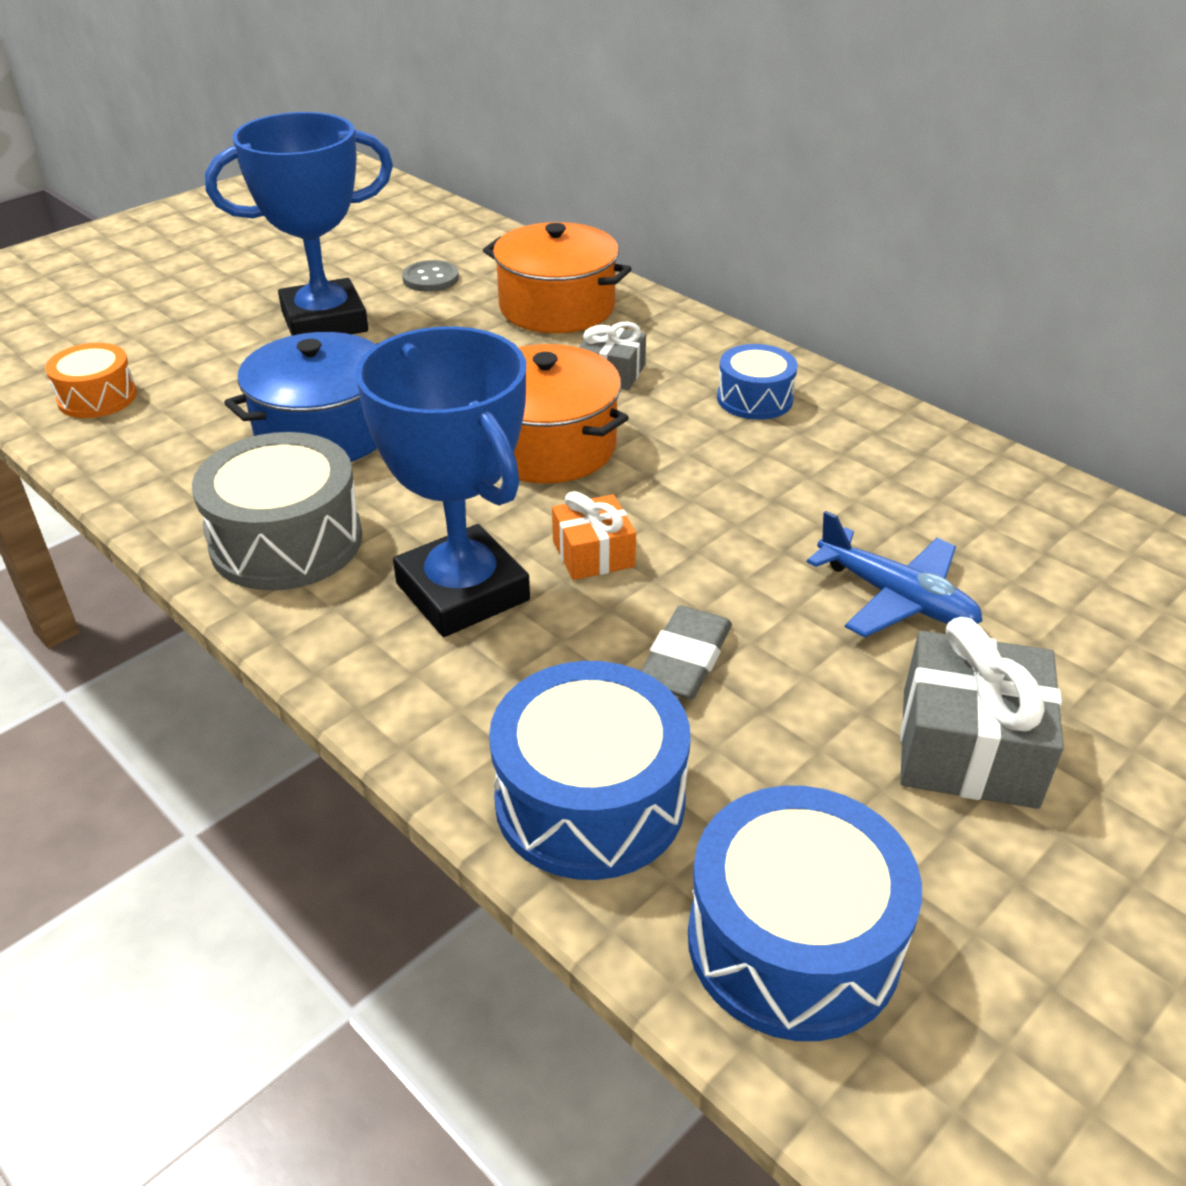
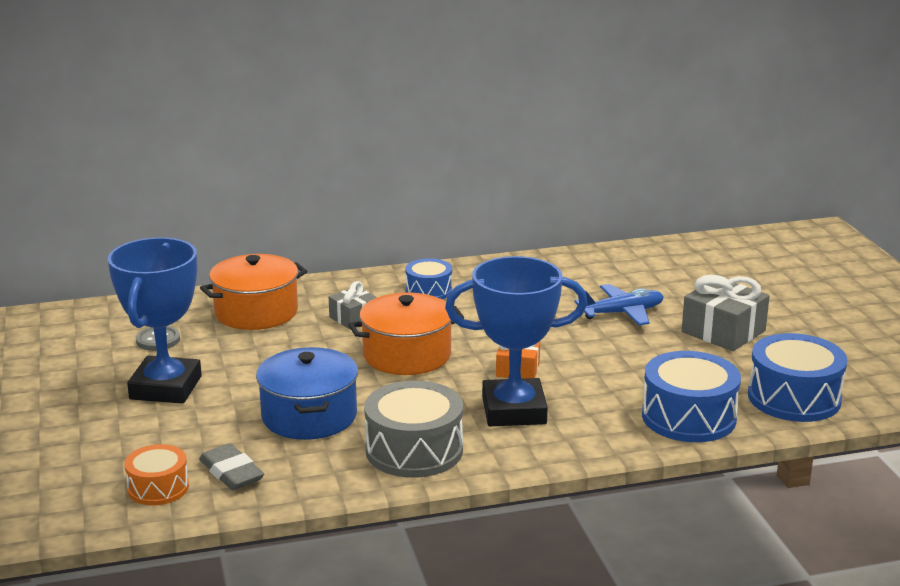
camera: 60 degrees left, 15 degrees down
grey eraser [641,605,732,700] -> grey eraser moved to [199,443,264,490]

